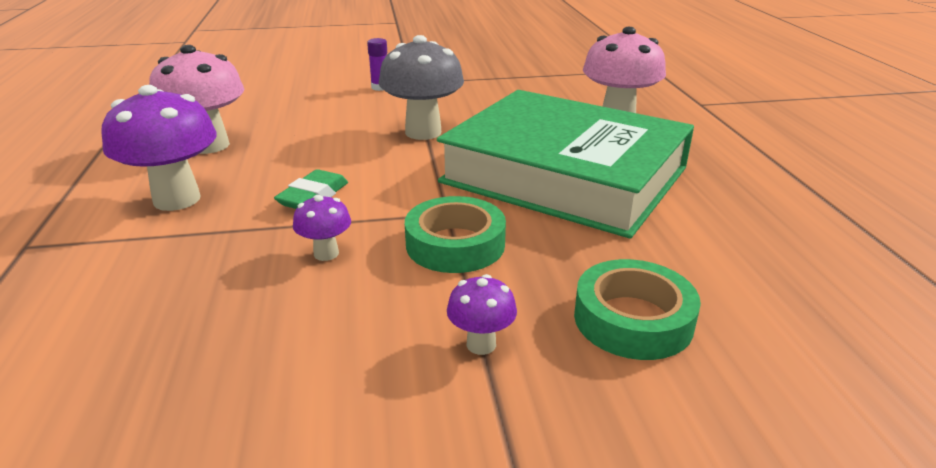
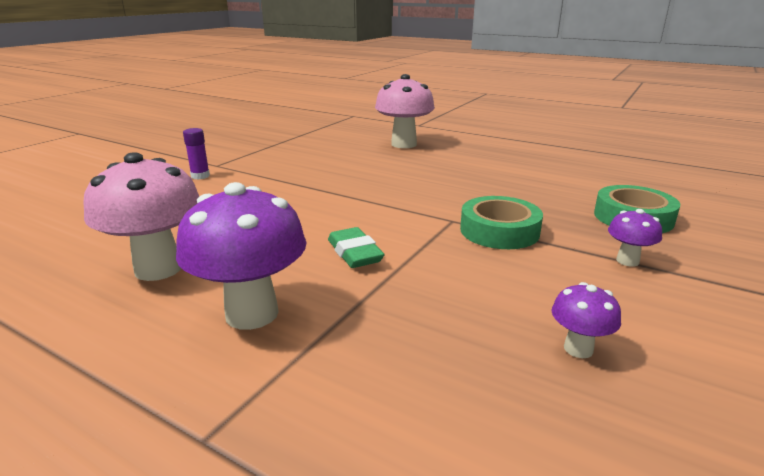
camera: 50 degrees left, 5 degrees down
purple mushroom [293,195,351,261] -> purple mushroom moved to [551,282,621,358]
grey mushroom [379,35,464,140] -> none
green book [437,90,694,239] -> none

